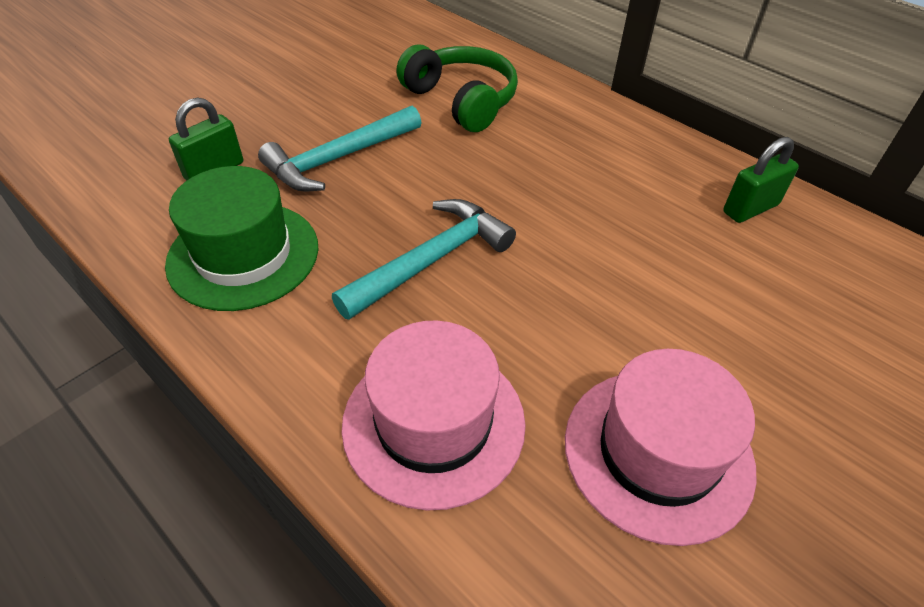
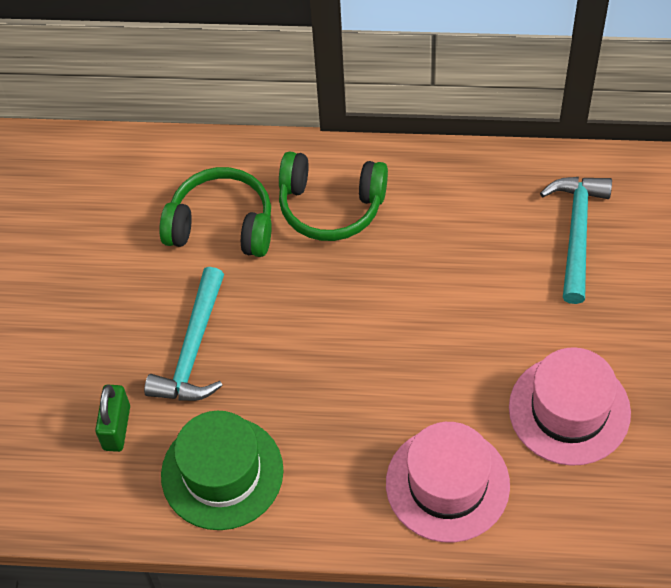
camera: 35 degrees left, 10 degrees up
turquoise hammer [332,199,516,320] -> turquoise hammer moved to [540,177,612,304]
green padlock [723,137,799,223] -> none
none -> green headphones [279,151,388,241]

